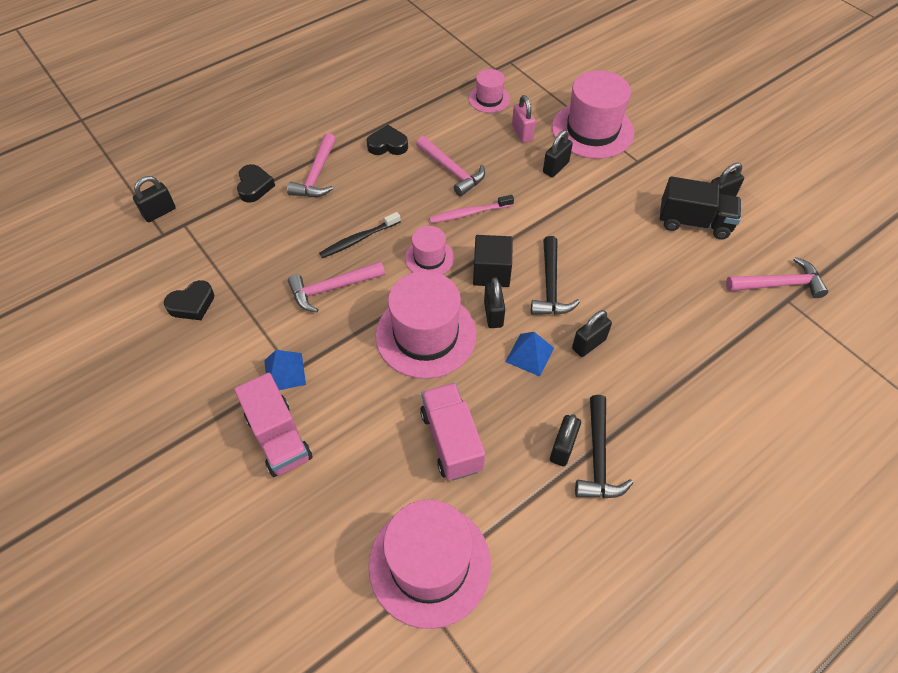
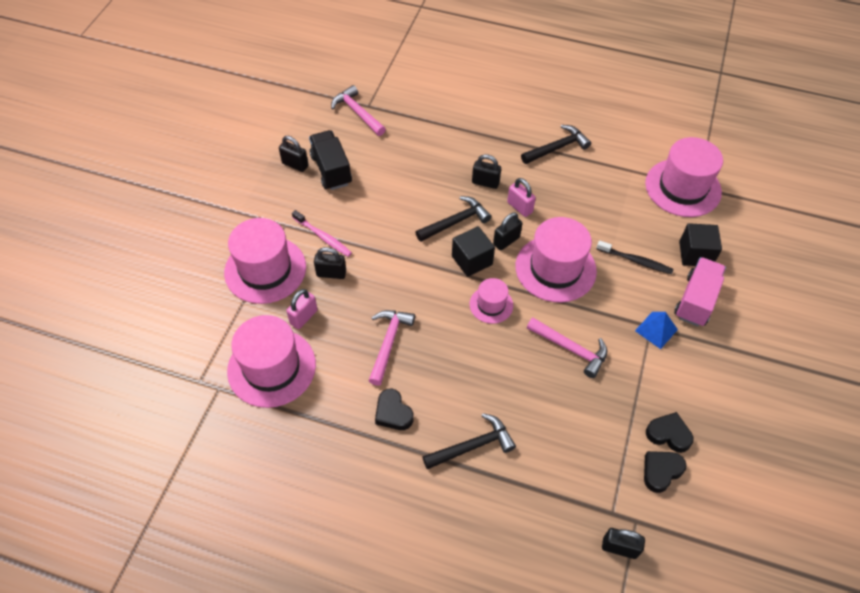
camera: 125 degrees left, 0 degrees up
black heart [237,164,275,203] -> black heart moved to [644,451,686,493]
pink hammer [287,133,336,197] -> black hammer [422,413,516,470]
black toothbrush [319,212,401,258] -> black toothbrush moved to [597,240,674,274]
pink truck [420,383,485,481] -> none
pink toothbrush [429,195,514,223] -> pink toothbrush moved to [292,210,352,257]
pink hat [469,69,510,113] -> pink hat [227,315,316,408], size x1.90
blue pyramid [505,332,554,376] -> pink padlock [507,178,536,217]
black padlock [550,414,581,467] -> none
none -> black cube [679,223,722,266]

